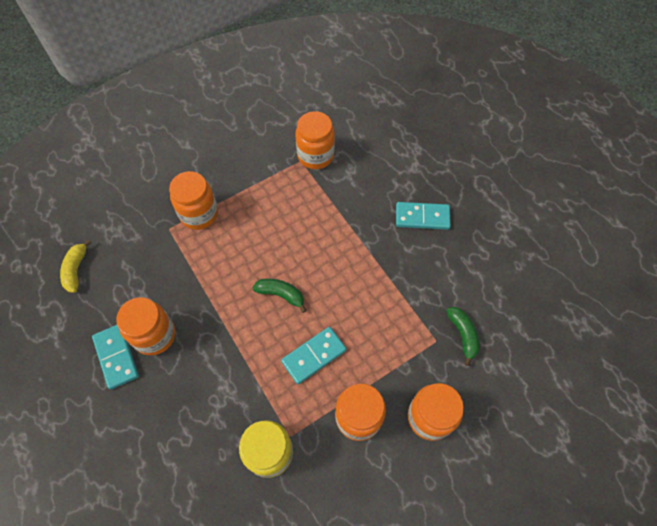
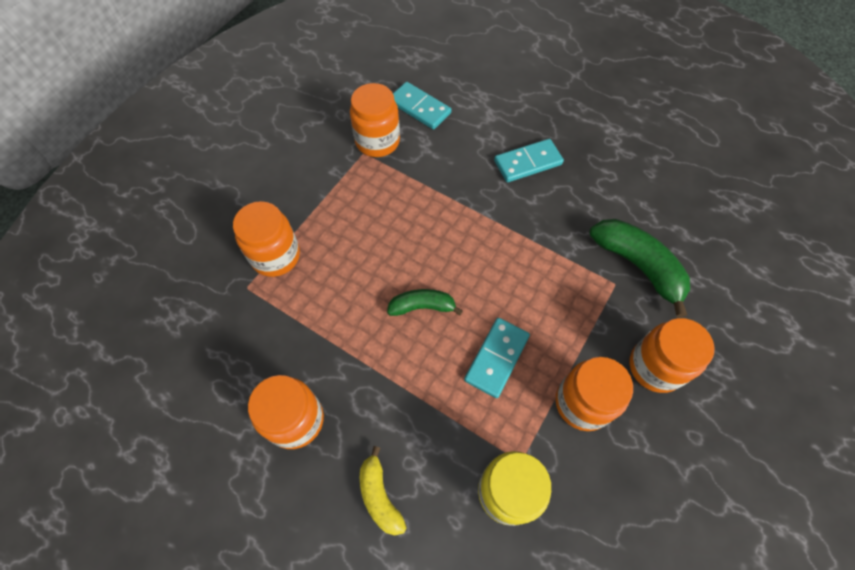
camera: 25 degrees left, 0 degrees up
yellow banana [60,240,91,293] -> yellow banana moved to [360,446,407,536]
turquoise domino [92,325,139,390] -> turquoise domino moved to [393,82,451,129]
green banana [446,307,480,366] -> green banana [590,219,690,317], size x1.70

